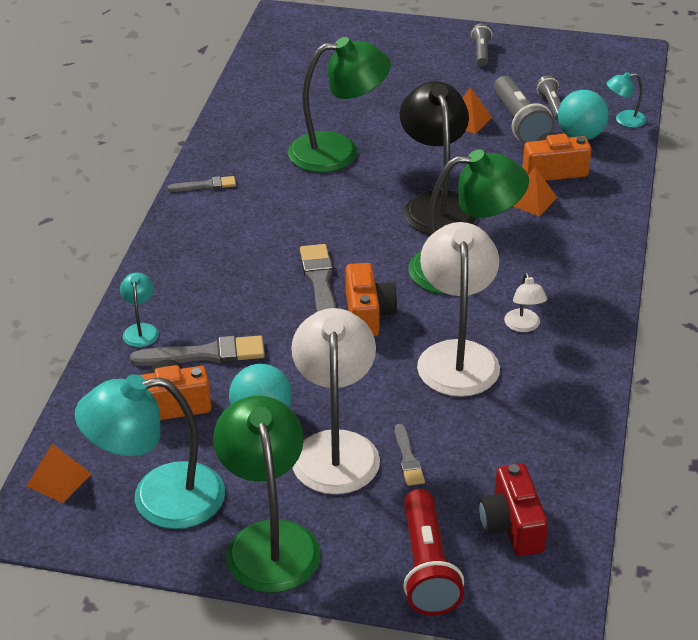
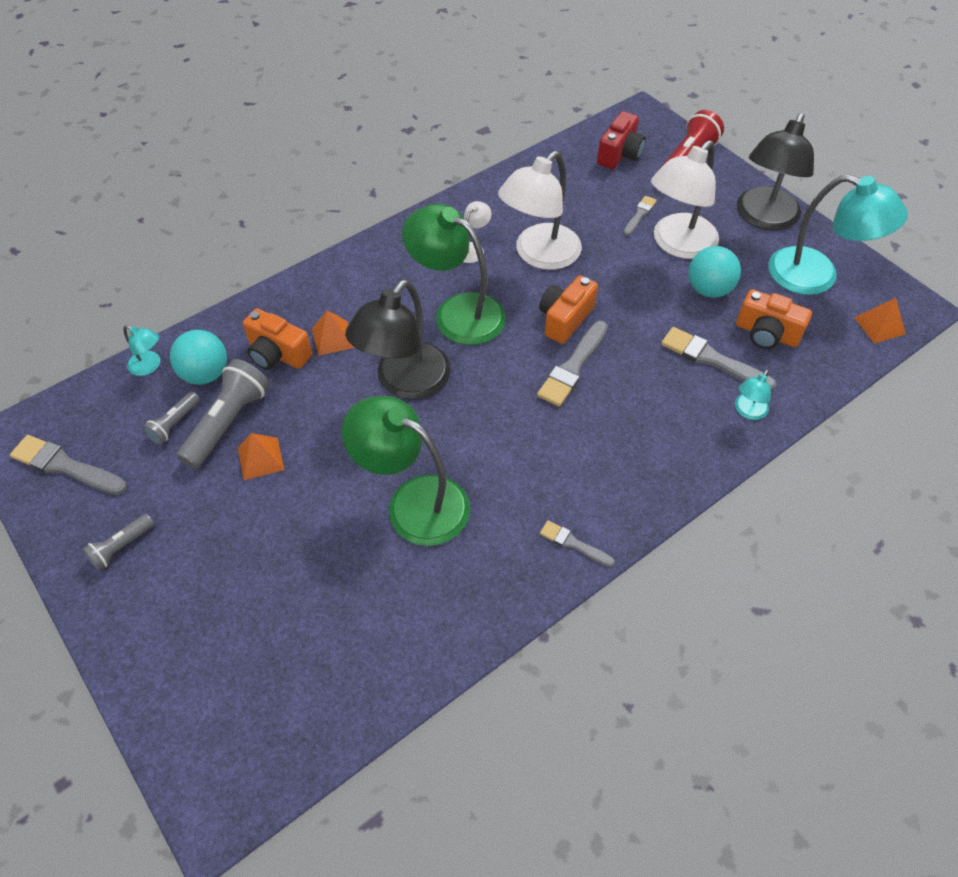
camera: 140 degrees left, 15 degrees up
green lamp [213,396,320,593] -> black lamp [737,113,814,231]
none -> grey brush [10,435,127,495]

